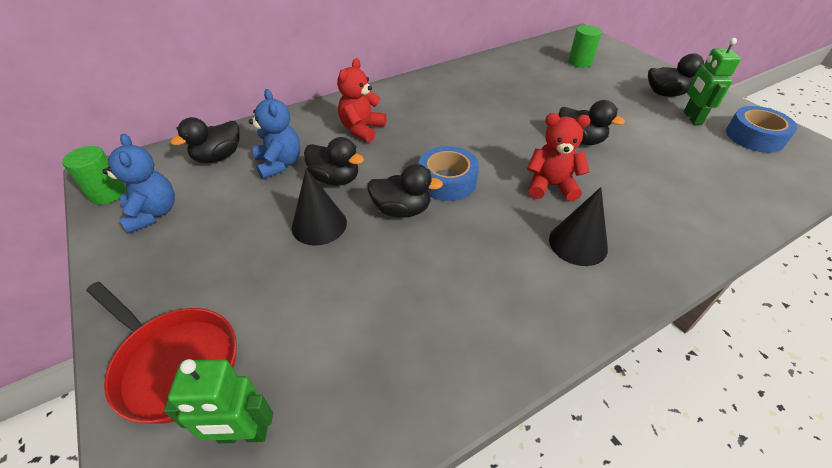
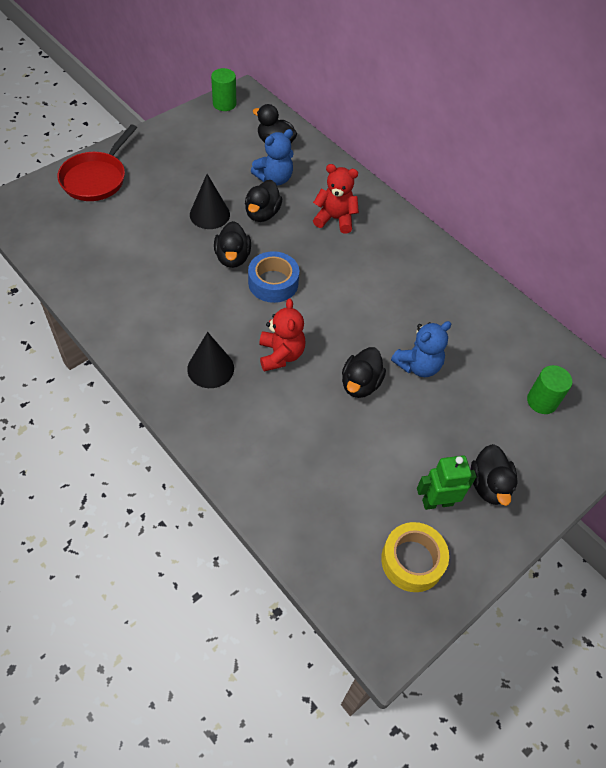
camera: 75 degrees right, 10 degrees up
blue teddy bear [102,134,175,234] -> blue teddy bear moved to [391,321,452,377]
green robot [164,359,273,443] -> none
blue tape [726,106,798,153] -> yellow tape [381,522,449,592]

